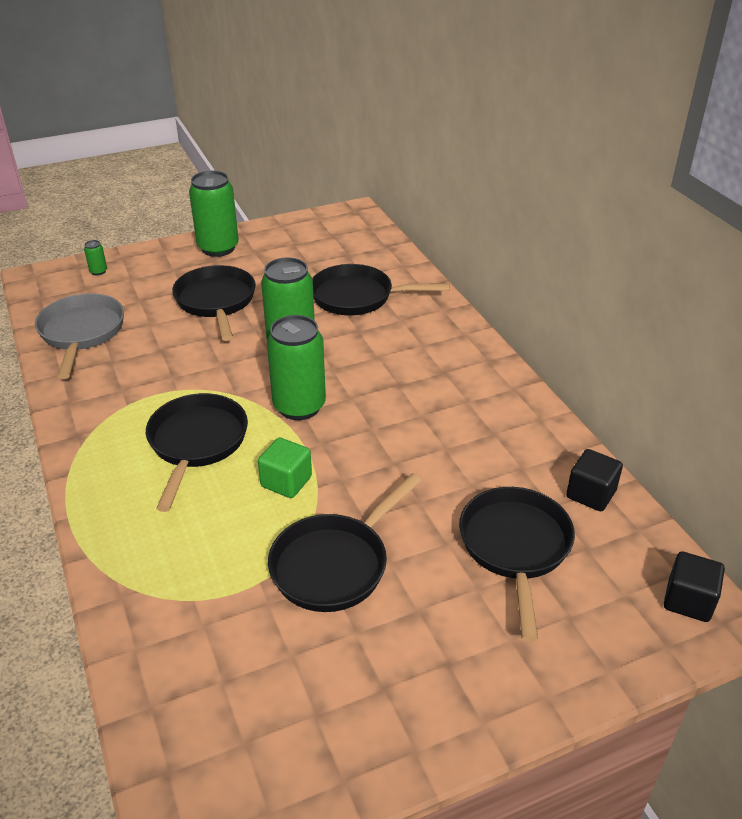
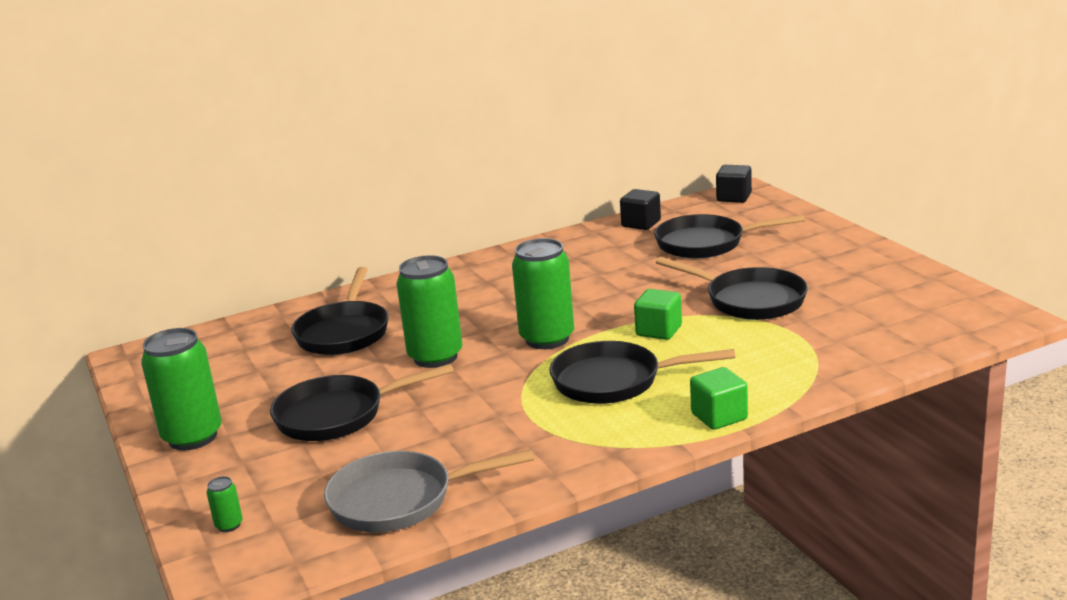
camera: 90 degrees left, 15 degrees down
none -> green cube [690,367,748,430]

